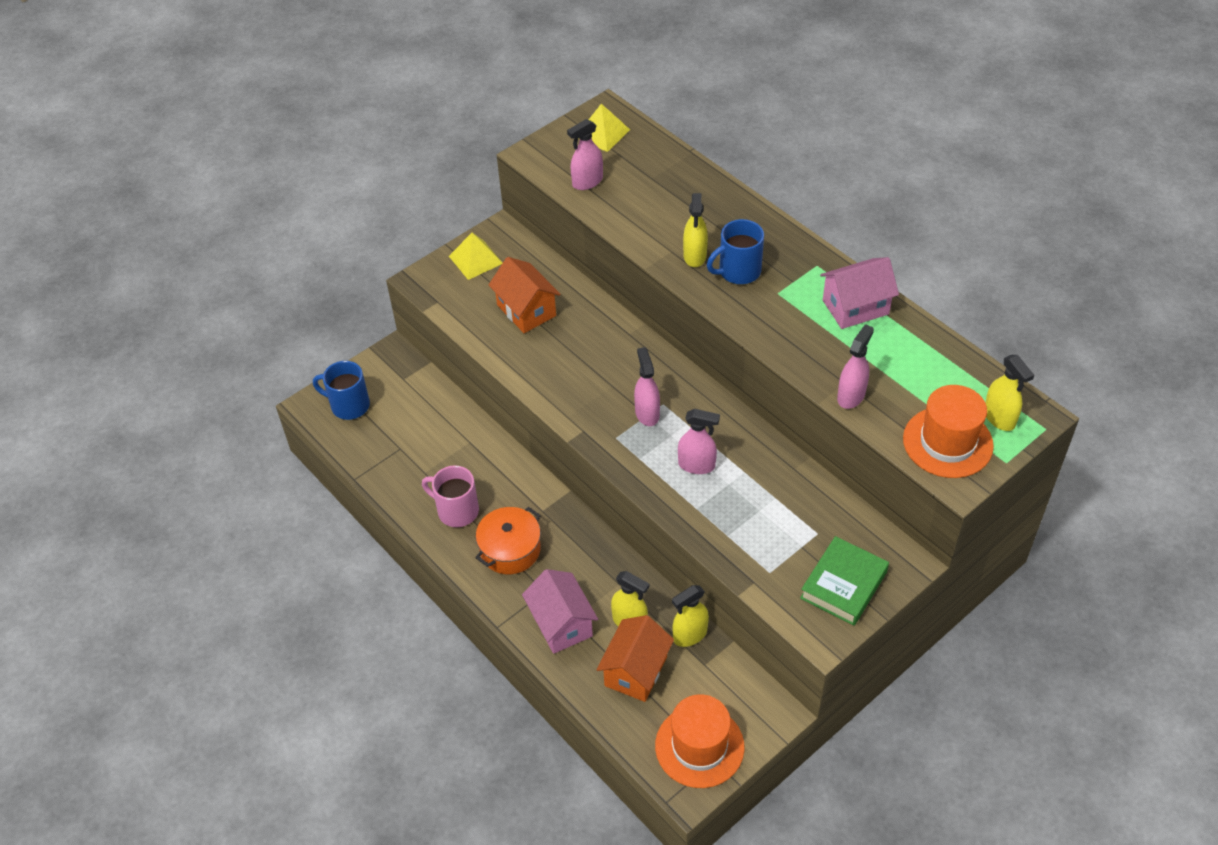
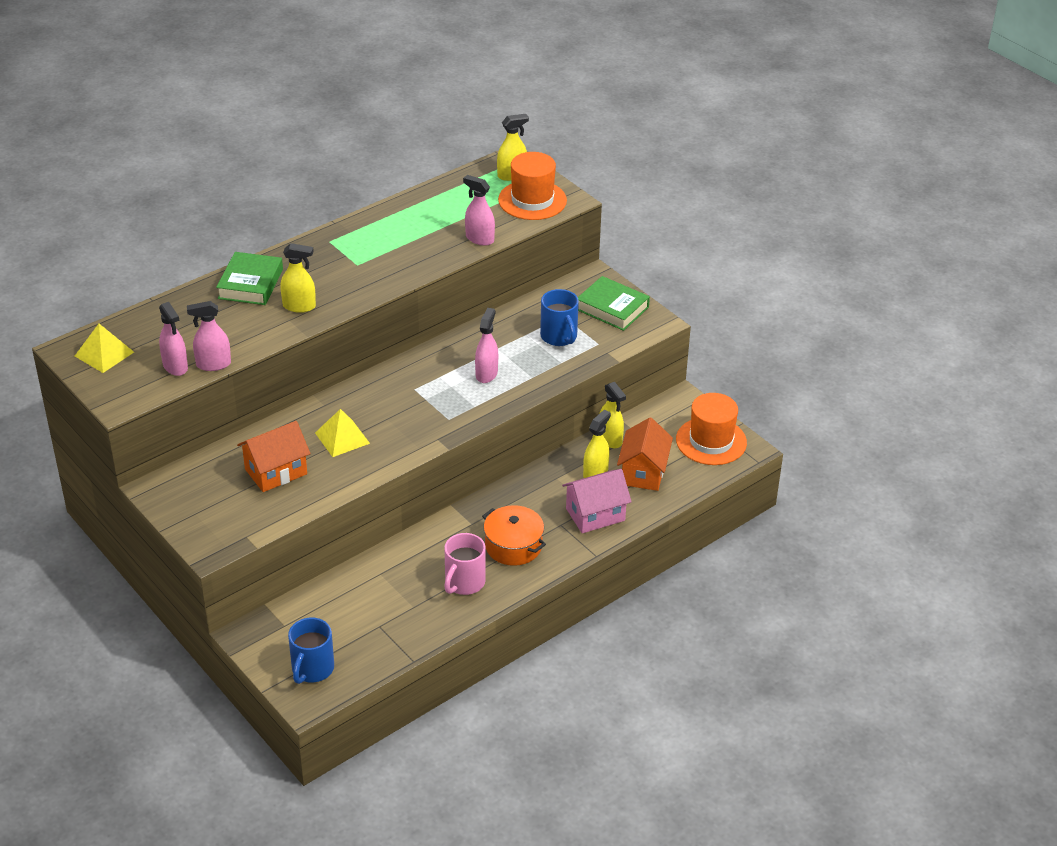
camera: 90 degrees left, 10 degrees down
yellow pyramid [449,233,502,280] -> yellow pyramid moved to [315,409,370,457]
orange house [597,615,674,702] -> orange house turned 75 degrees clockwise [617,417,673,491]
pink spray bottle [634,347,660,426] -> pink spray bottle moved to [187,301,231,371]
blue mug [707,219,764,284] -> blue mug moved to [540,289,579,346]
pink house [820,257,899,329] -> none
none -> green book [216,252,283,305]

